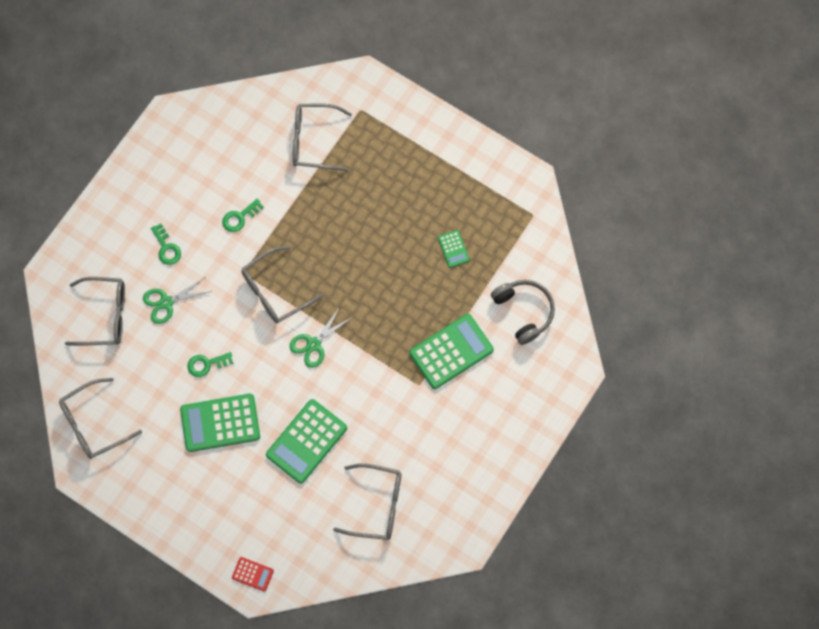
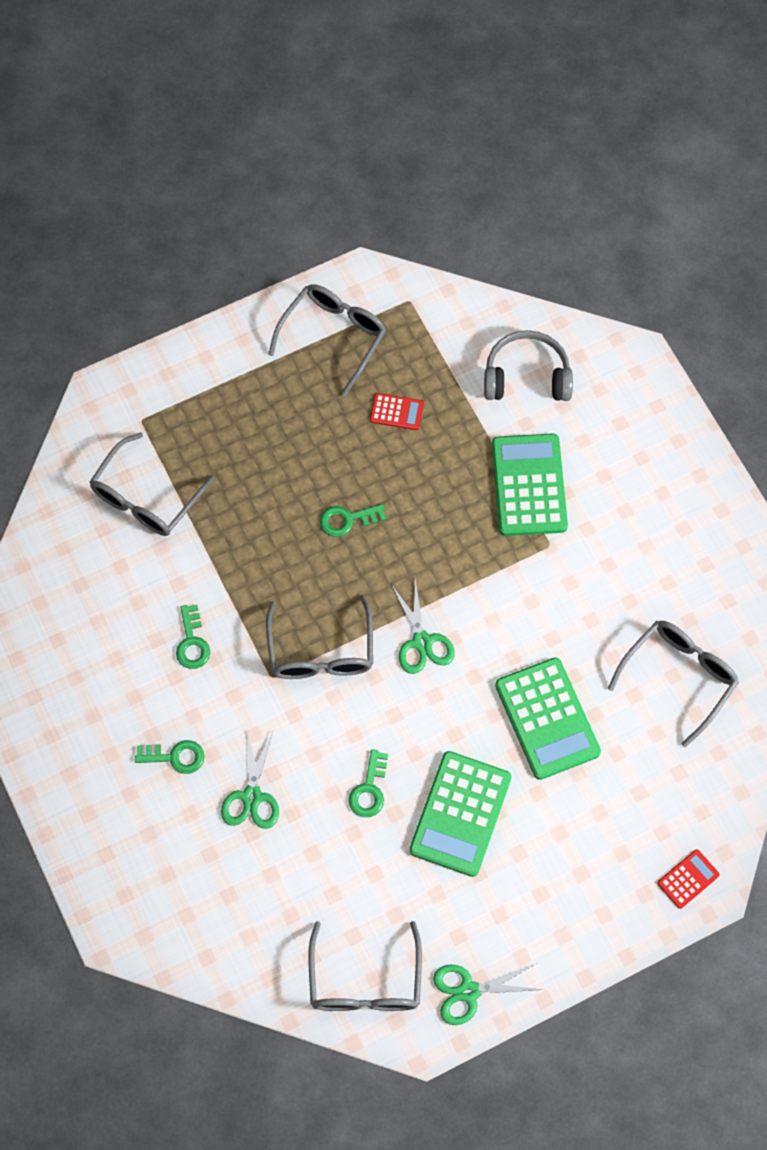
camera: 60 degrees left, 5 degrees down
grey glasses [65,277,125,346] -> grey glasses moved to [268,284,386,397]
green calculator [438,230,470,268] -> red calculator [370,393,424,430]
none -> green key [320,504,386,537]
none -> green scissors [433,963,543,1025]

